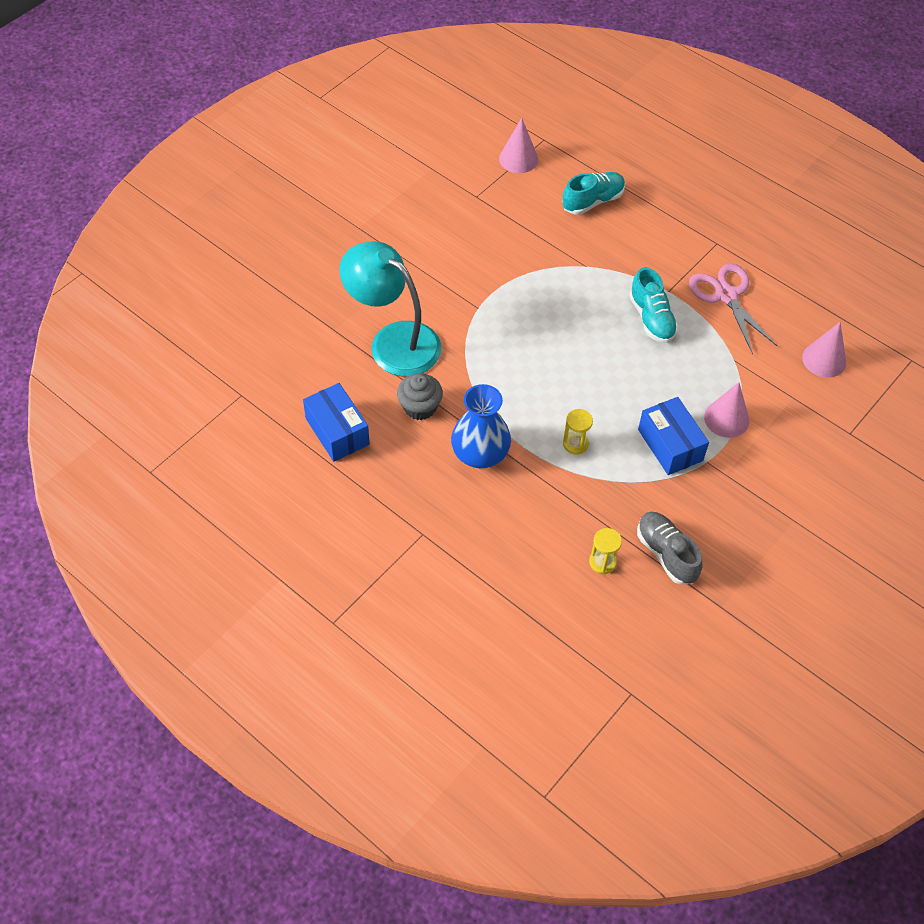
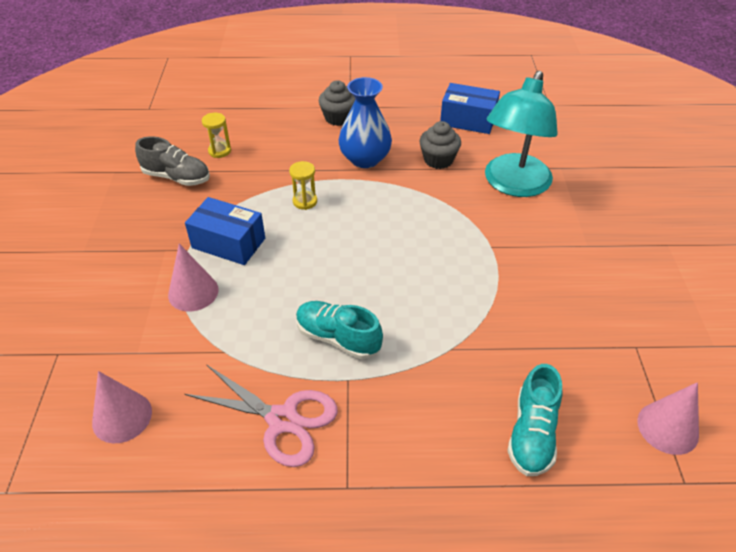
camera: 140 degrees right, 10 degrees down
turquoise lamp [339,241,441,376] -> turquoise lamp turned 120 degrees clockwise [485,71,558,197]
none -> grey cupcake [319,80,356,126]

